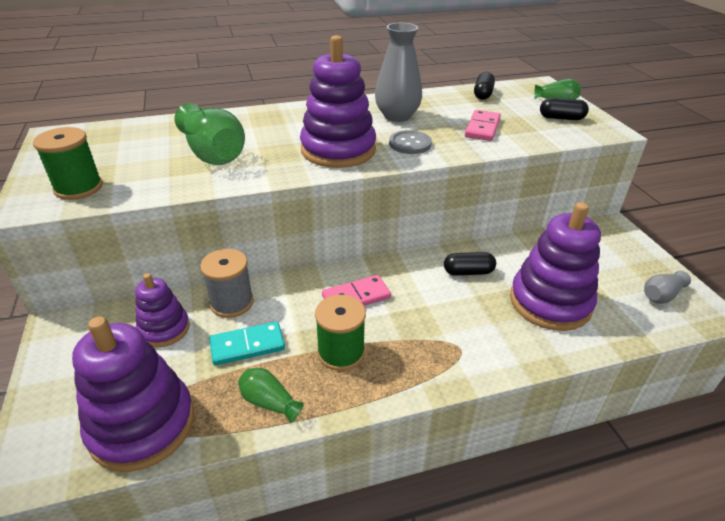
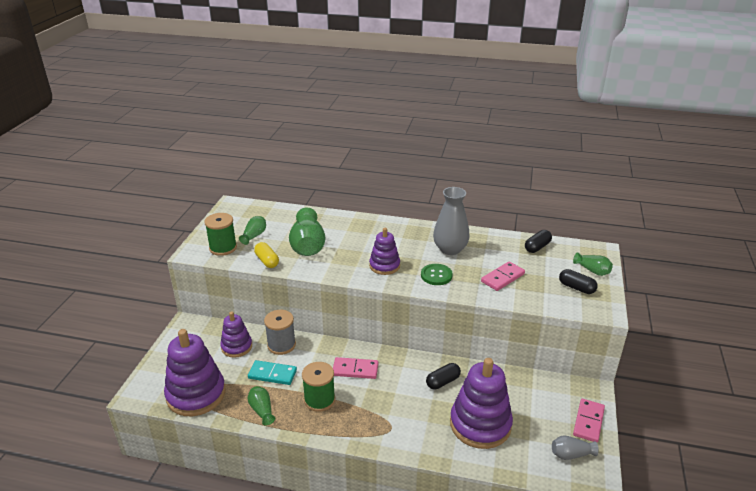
camera: 30 degrees right, 5 degrees down
purple stacking toy [300,35,376,168] -> purple stacking toy [369,228,400,275], size x0.58
grey button [389,130,432,154] -> green button [421,264,453,285]
black capsule [444,252,496,276] -> black capsule turned 60 degrees counterclockwise [426,363,461,389]
none -> green vase [239,216,266,245]
none -> yellow capsule [254,242,279,268]
none -> pink domino [573,399,605,442]

